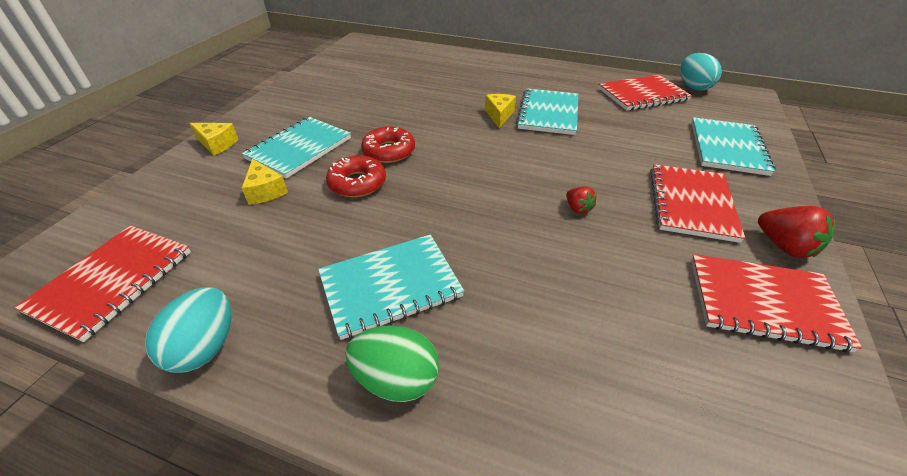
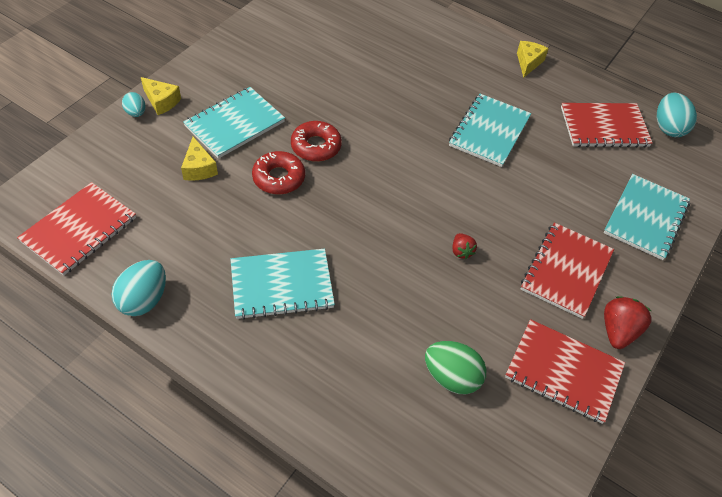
camera: 10 degrees right, 10 degrees up
green egg [345,325,439,402] -> green egg moved to [425,341,487,394]
yellow cheese [485,94,516,128] -> yellow cheese moved to [517,41,549,78]
red strawberry [758,206,835,258] -> red strawberry turned 135 degrees counterclockwise [604,296,652,349]
none -> turquoise egg [122,92,146,117]

